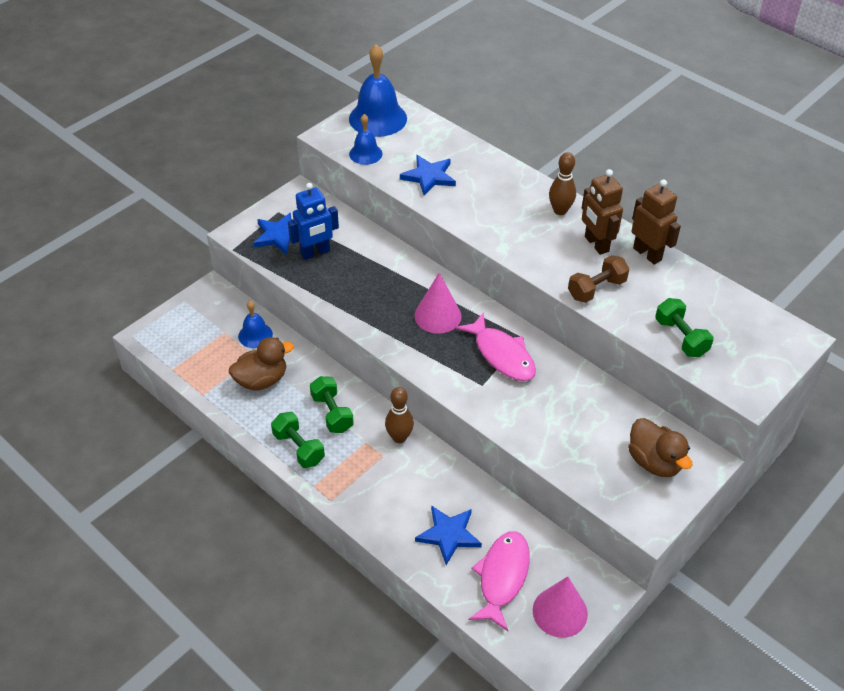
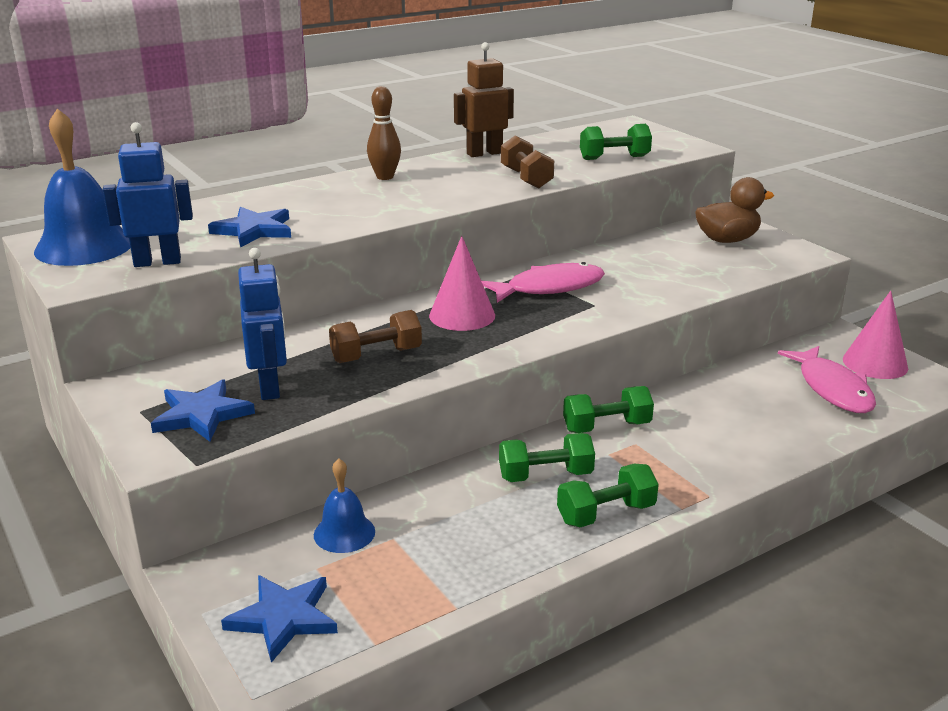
camera: 75 degrees left, 20 degrees down
brown duck [229,337,294,390] -> none
blue bell [349,114,382,165] -> blue robot [103,122,193,267]
brown bowling pin [385,387,414,443] -> green dumbbell [563,386,654,433]
blue star [415,505,482,565] -> blue star moved to [221,575,338,663]
pink fish [469,531,530,631] -> pink fish turned 135 degrees counterclockwise [778,346,876,413]
brown robot [582,169,623,255] -> none
none -> brown dumbbell [329,310,422,363]

